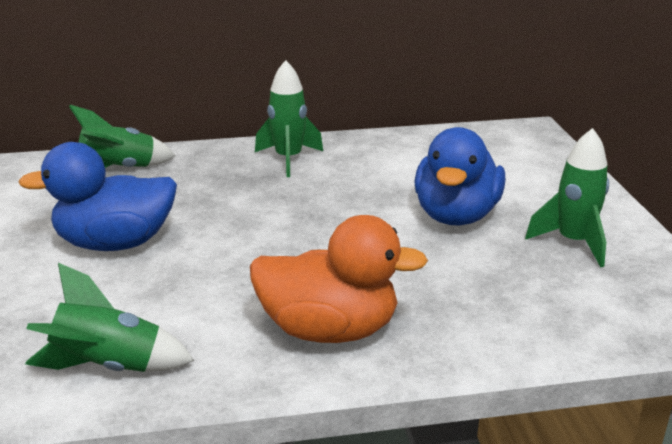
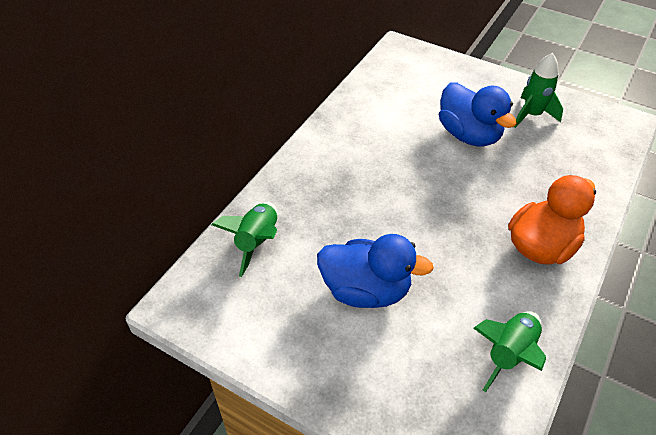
camera: 50 degrees left, 20 degrees up
blue duck [19,142,177,251] -> blue duck turned 105 degrees counterclockwise [317,234,434,308]
green rocket [255,60,323,177] -> none

